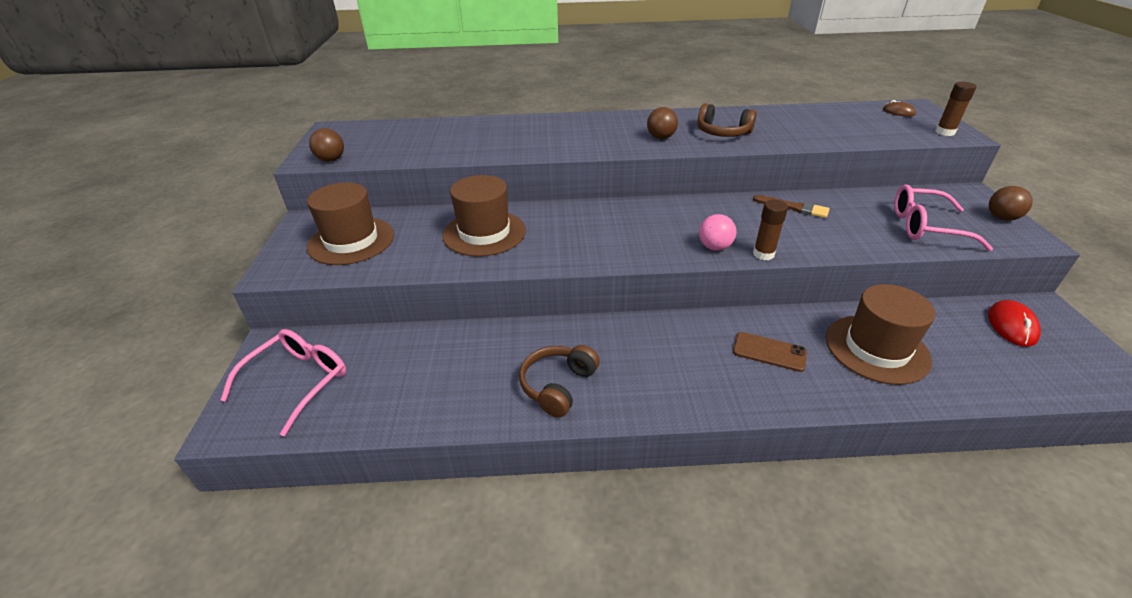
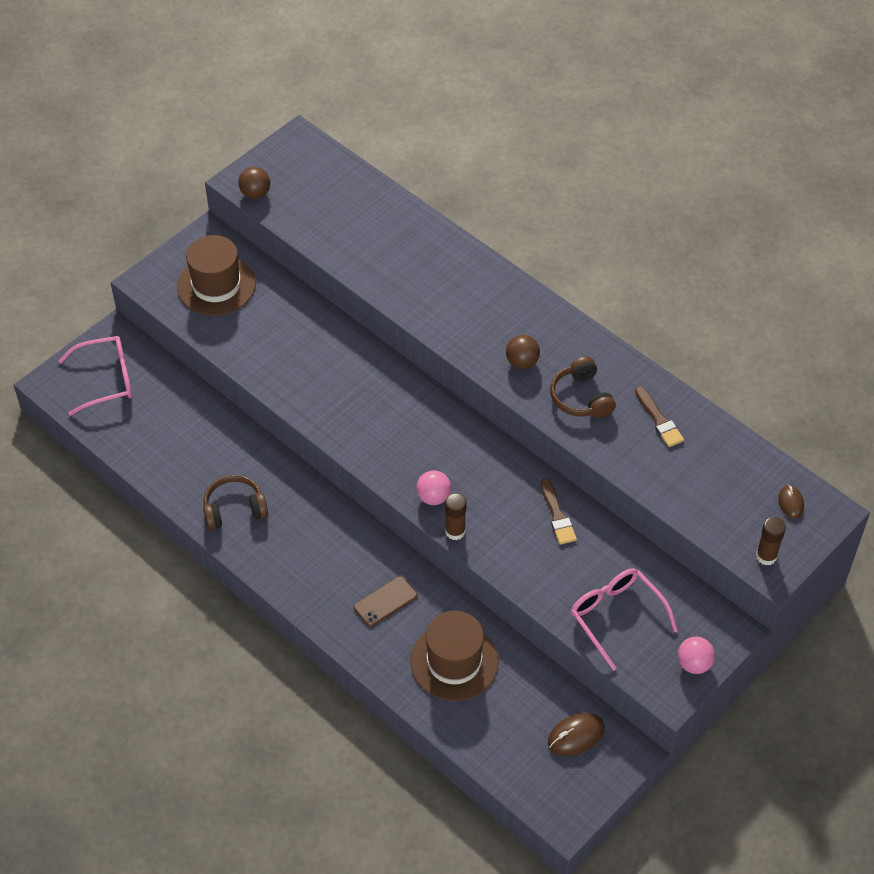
camera: 45 degrees right, 15 degrees up
brown hat [442,175,526,257] -> none
brown phone [733,332,807,372] -> brown phone turned 75 degrees clockwise [354,576,417,627]
red mouse [988,300,1041,347] -> brown mouse [548,713,605,756]
brown ball [989,186,1033,221] -> pink ball [678,637,715,674]
none -> brown brush [635,386,684,447]

